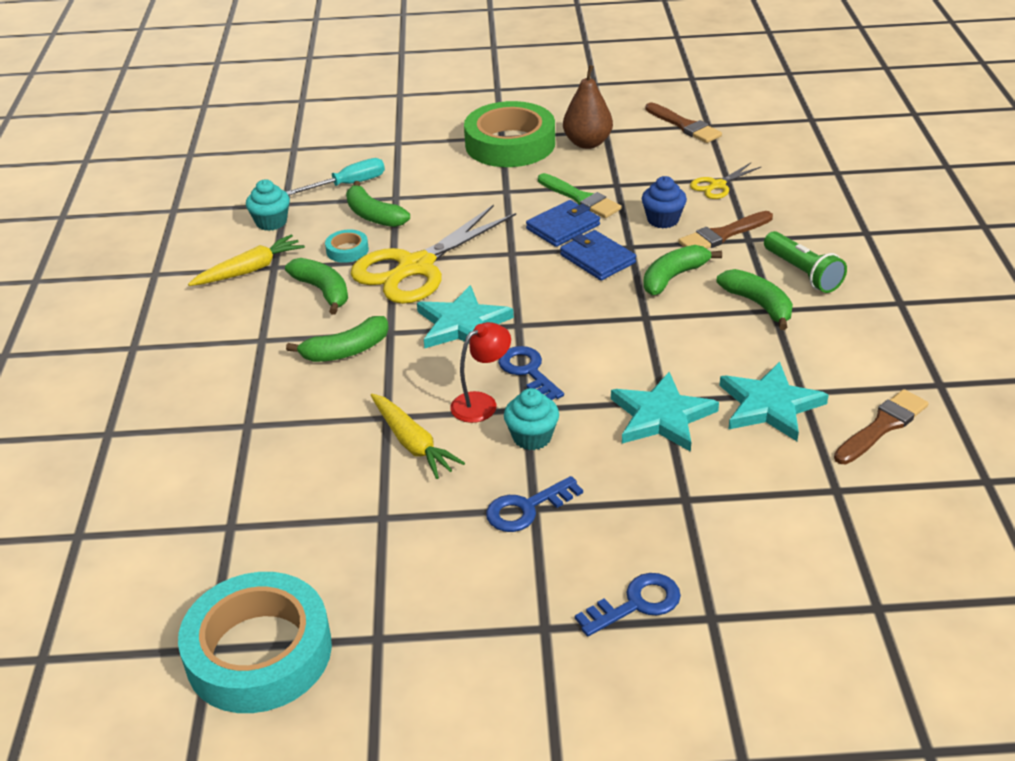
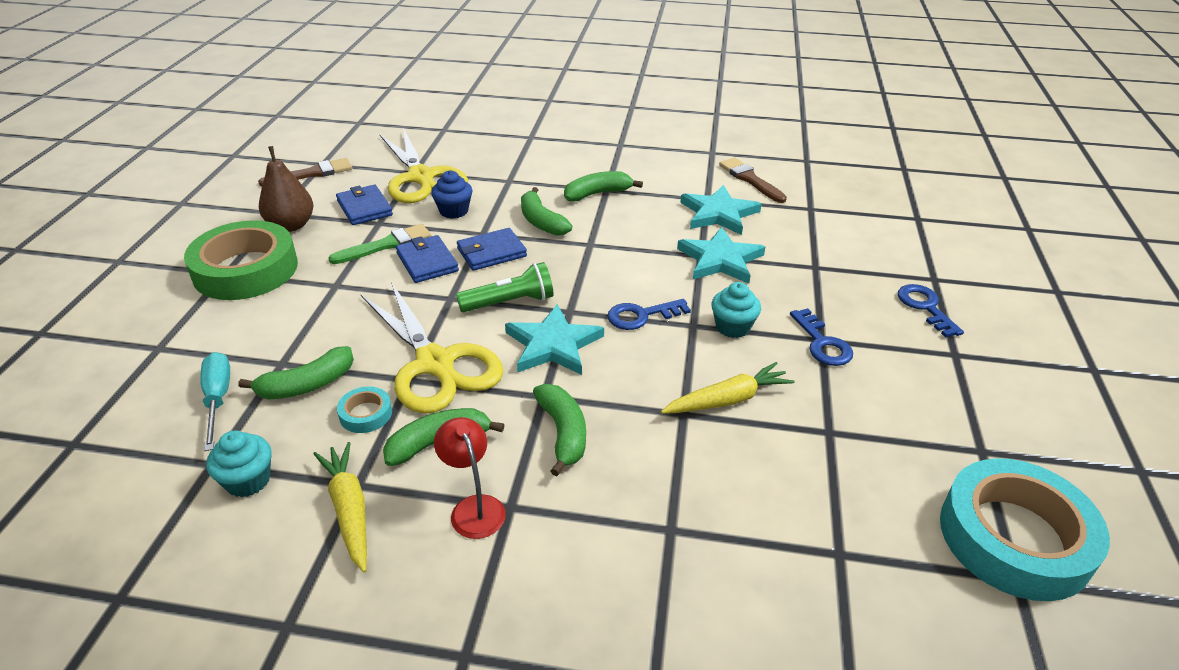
camera: 80 degrees left, 0 degrees up
red lamp [450,322,511,423] -> red lamp moved to [434,417,506,539]
brown brush [678,211,773,249] -> none
yellow scissors [690,163,761,199] -> yellow scissors [379,128,468,203], size x2.17
green flashlight [764,231,847,293] -> green flashlight moved to [456,262,554,312]
none -> blue wallet [336,185,393,225]

